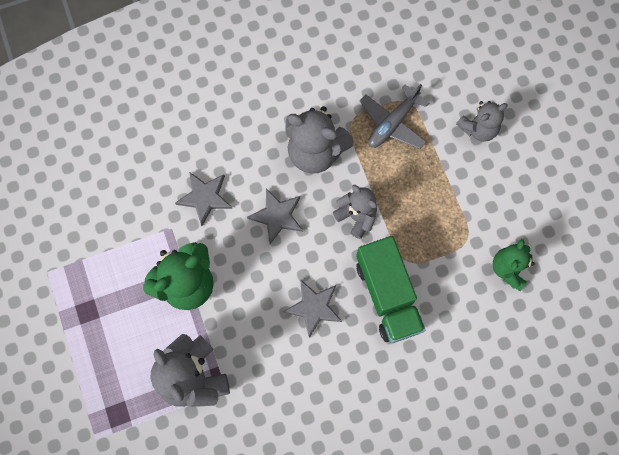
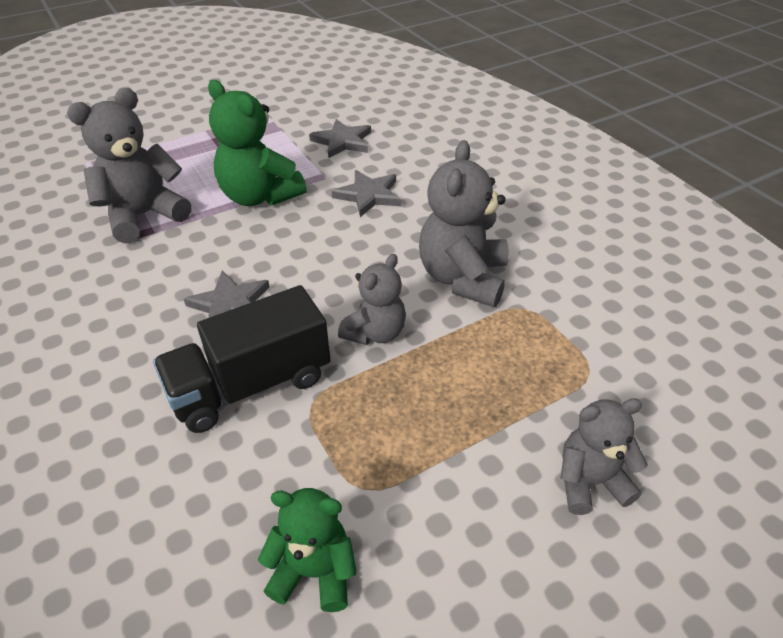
camera: 80 degrees right, 30 degrees down
grey star [247,188,303,244] -> grey star moved to [309,119,371,158]
green truck [356,236,425,343] -> black truck [153,285,330,433]
grey plane [360,84,429,149] -> none
grey teddy bear [456,101,508,142] -> grey teddy bear turned 120 degrees clockwise [560,398,648,515]

